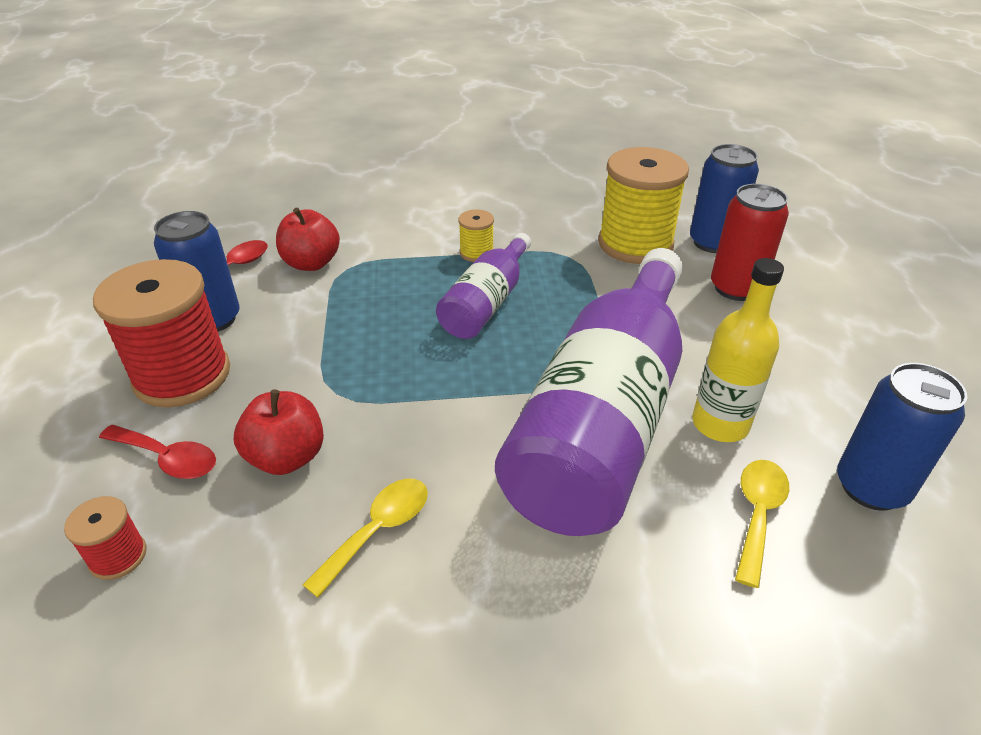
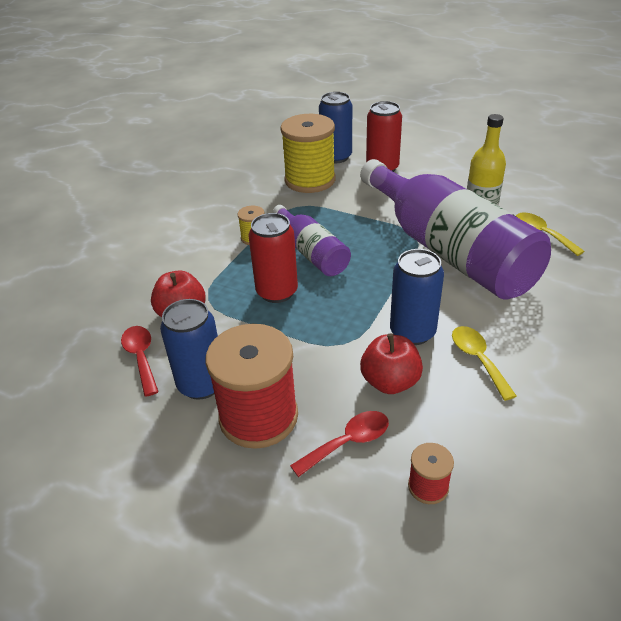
camera: 55 degrees left, 0 degrees up
blue can [837,363,967,511] -> blue can moved to [390,249,444,345]
none -> red can [249,213,298,303]

